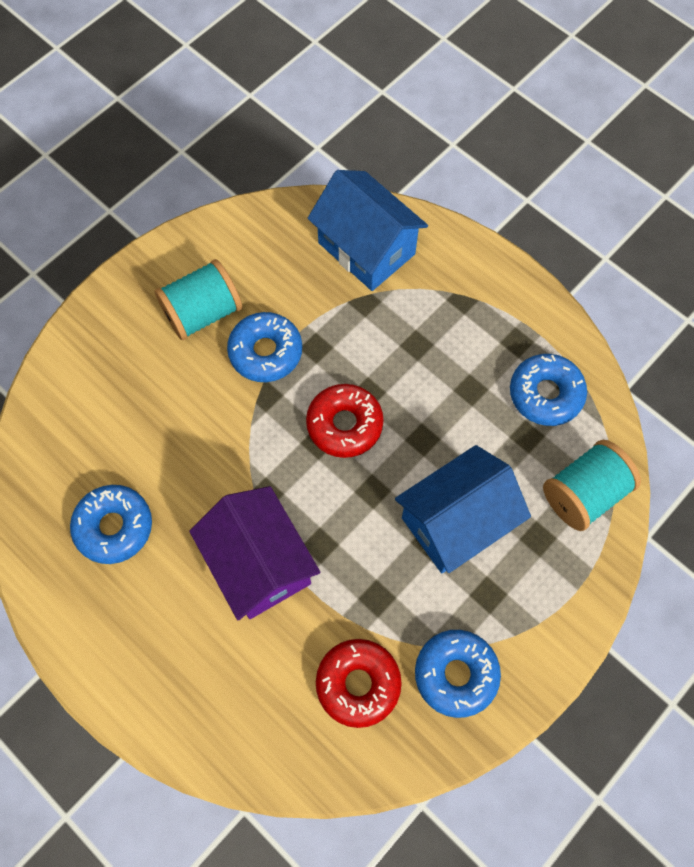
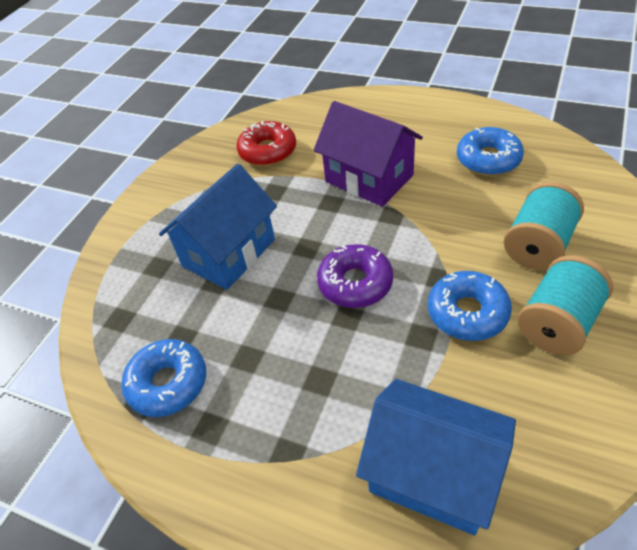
camera: 165 degrees right, 20 degrees down
red donut [306,384,384,458] -> purple donut [317,244,393,308]
blue donut [415,630,501,718] -> none
turquoise spool [543,440,641,531] -> turquoise spool moved to [504,182,584,270]

